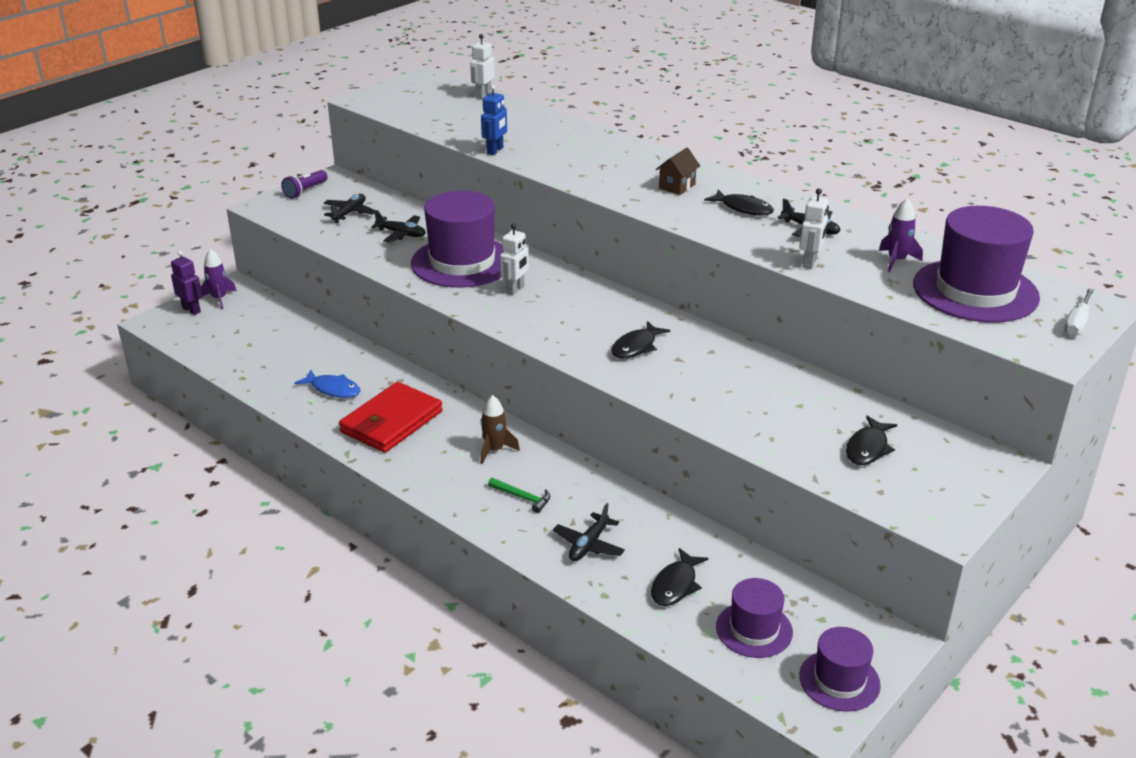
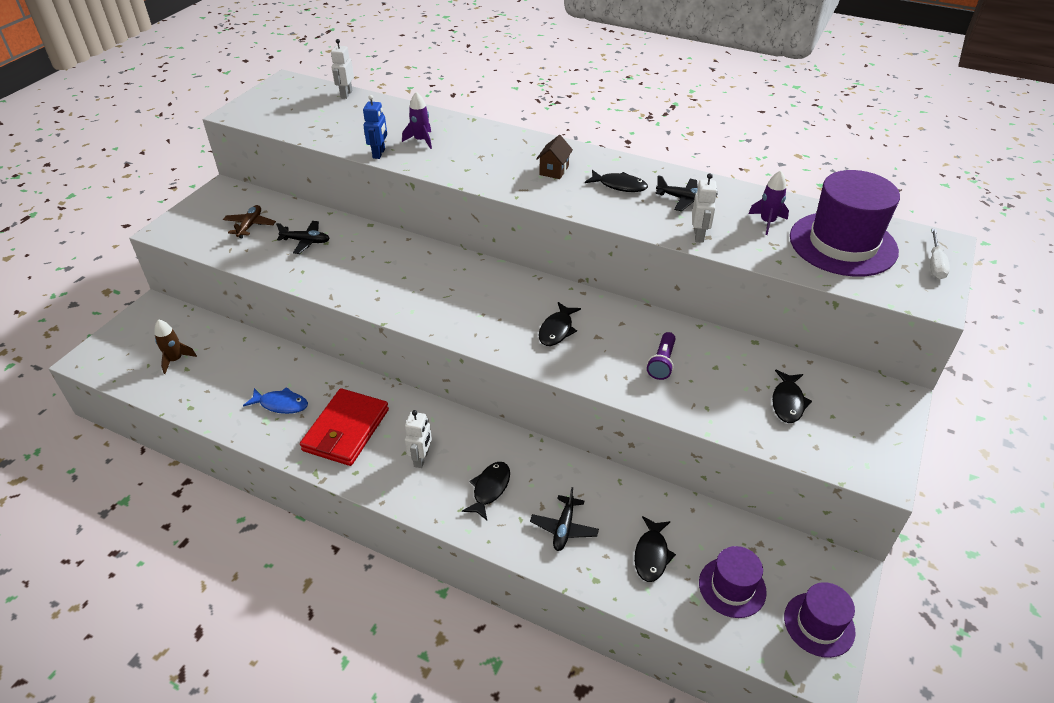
camera: 15 degrees left, 10 degrees up
purple robot [171,251,202,315] -> none
purple rocket [201,249,237,309] -> purple rocket moved to [402,92,432,149]
purple flashlight [281,170,328,199] -> purple flashlight moved to [647,332,676,380]
black plane [323,194,374,223] -> brown plane [223,205,276,238]
purple hat [411,191,504,288] -> none
brown rocket [480,395,520,464] -> brown rocket moved to [154,319,197,374]
green hammer [488,478,551,513] -> black fish [462,462,510,520]
white robot [500,223,529,295] -> white robot moved to [405,410,432,468]

